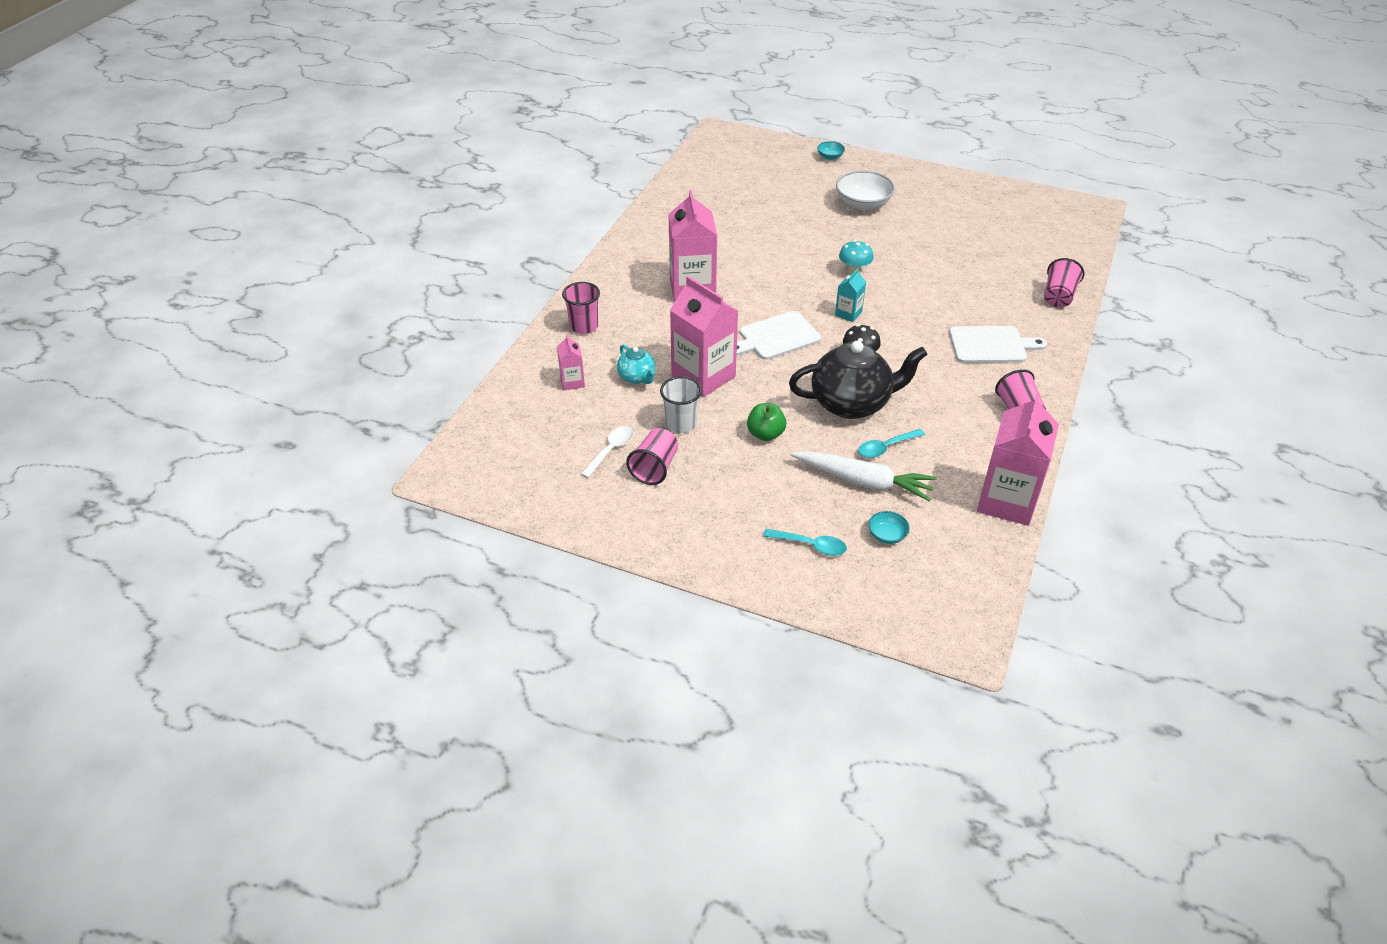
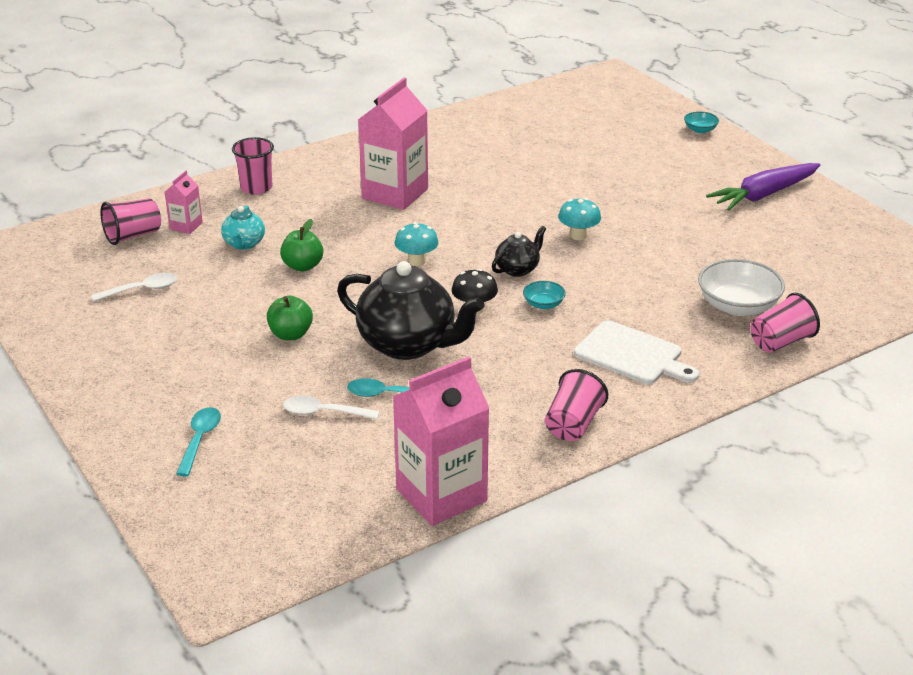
camera: 35 degrees right, 10 degrees down
pink cup [626,428,678,485] -> pink cup moved to [100,198,161,245]
white cup [660,376,702,433] -> none
pink carton [670,276,738,397] -> green apple [280,219,323,271]
white cutting board [737,311,821,360] -> turquoise mushroom [395,222,439,266]
turquoise spoon [763,529,847,556] -> turquoise spoon turned 135 degrees counterclockwise [176,407,221,476]
white carrot [791,451,937,502] -> white spoon [283,396,380,419]
turquoise carton [835,269,866,322] -> black teapot [492,226,546,277]
white bowl [836,170,895,210] -> white bowl moved to [698,259,785,316]
turquoise bowl [868,511,910,544] -> turquoise bowl moved to [523,281,566,309]
none -> purple carrot [706,163,820,210]

